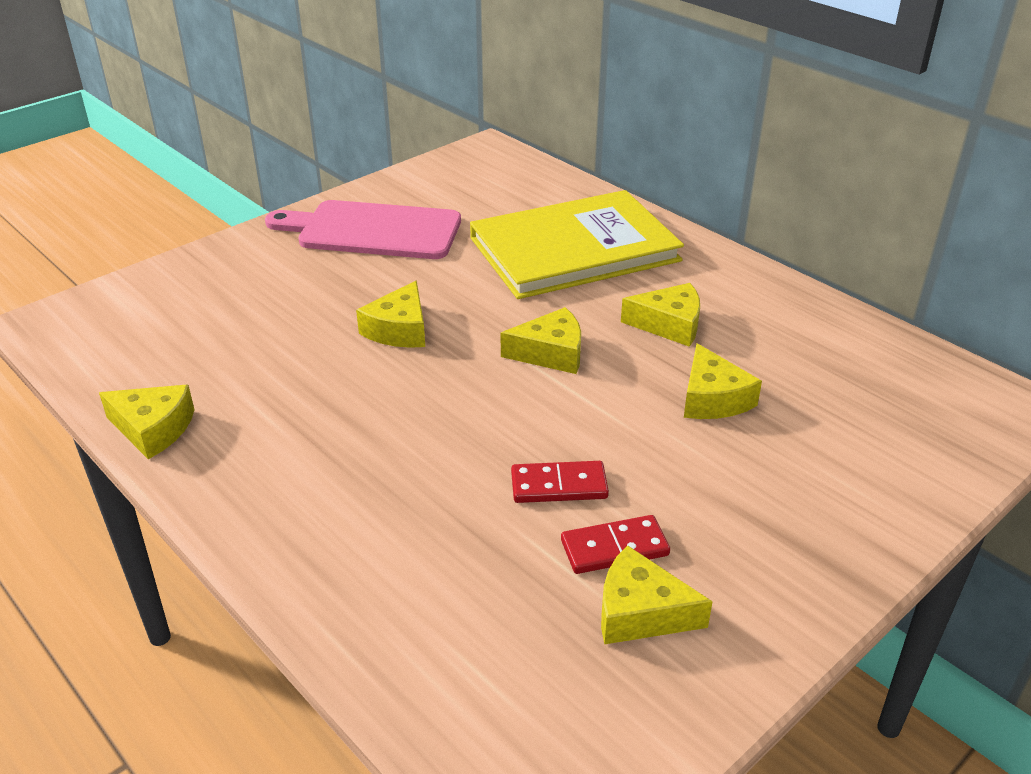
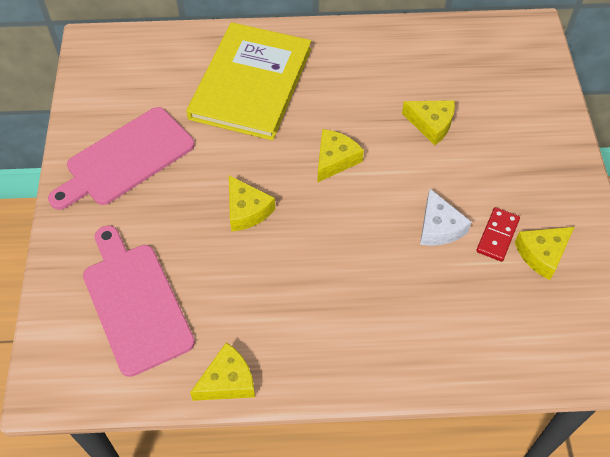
camera: 50 degrees left, 20 degrees up
red domino [511,461,609,503] -> white cheese [420,189,472,246]
yellow cheese [621,283,700,347] -> none
none -> pink cutting board [83,225,195,377]

